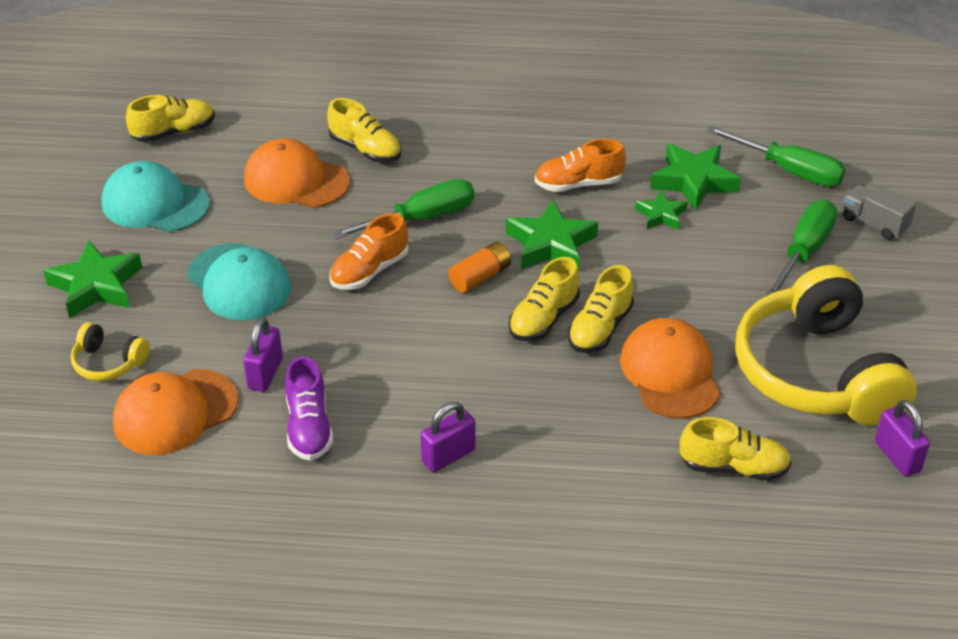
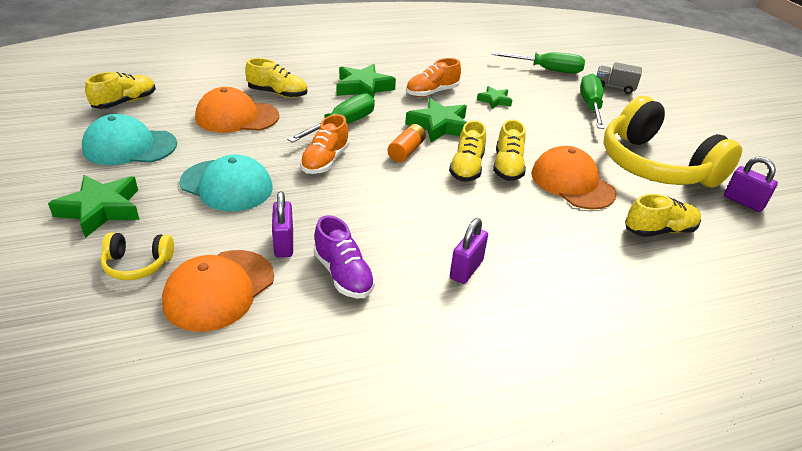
camera: 25 degrees left, 5 degrees down
green star [650,143,741,211] -> green star moved to [337,64,396,99]

